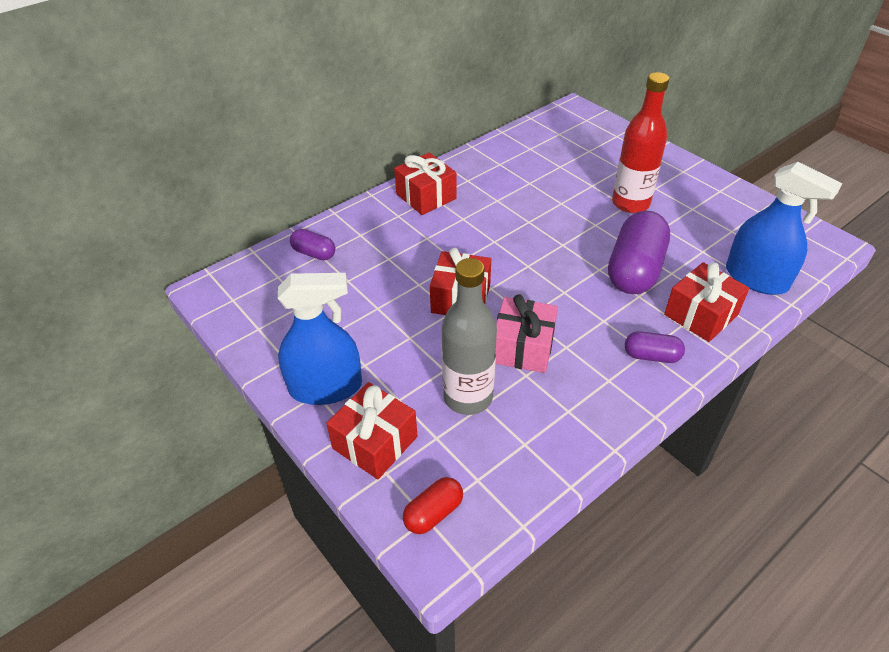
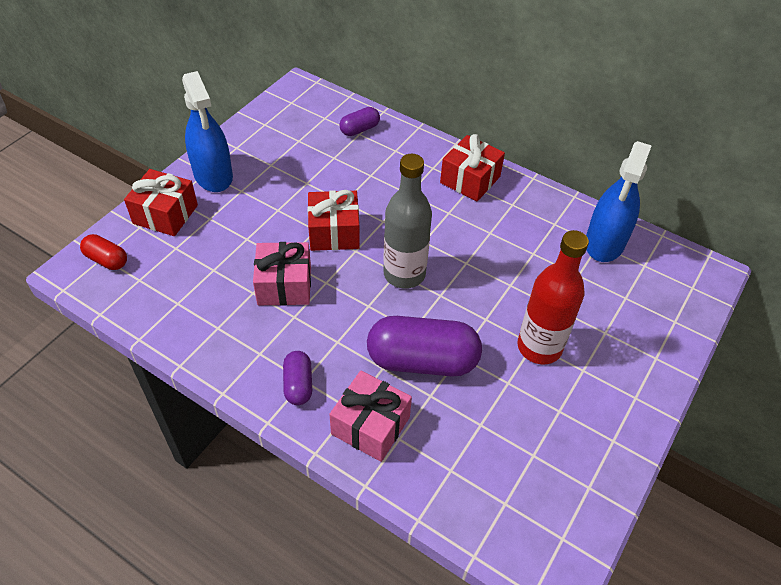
camera: 70 degrees right, 5 degrees up
purple capsule [290,229,335,260] -> purple capsule turned 45 degrees clockwise [340,107,380,136]
grey bottle [442,258,497,415] -> grey bottle moved to [383,154,432,289]
red gift [664,262,749,342] -> pink gift [329,370,412,462]
blue spray bottle [726,162,842,295] -> blue spray bottle moved to [586,141,652,262]

